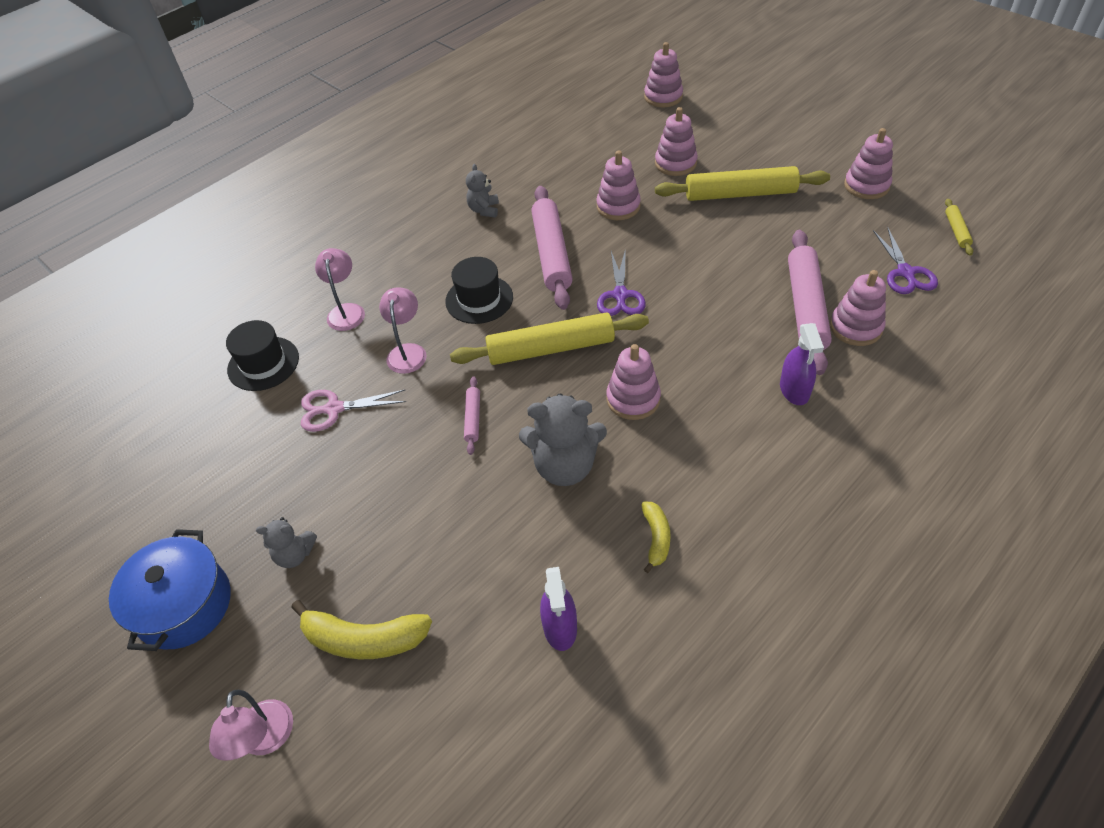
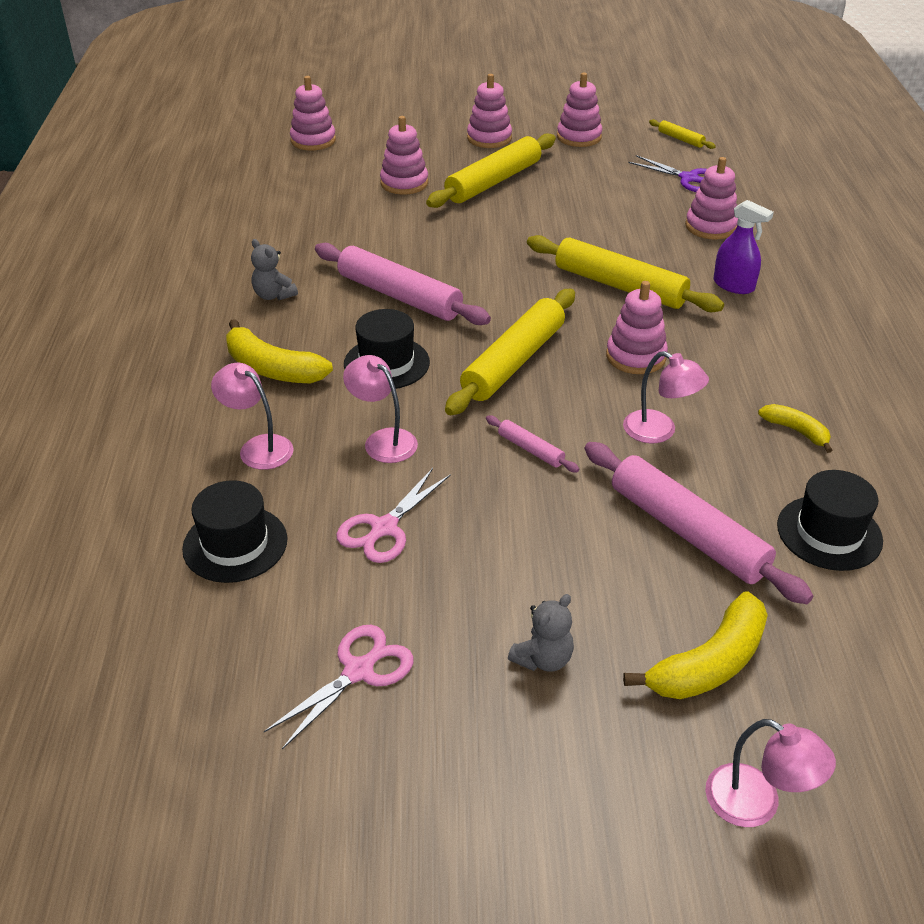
camera: 50 degrees left, 10 degrees down
blue pot [109,529,231,651] -> none
grey teddy bear [519,394,607,486] -> pink lamp [623,351,709,443]
purple spray bottle [540,567,577,651] -> black hat [777,470,883,571]
pink stacking toy [596,150,641,220] -> pink stacking toy moved to [467,74,512,148]
purple scissors [597,249,646,316] -> none
pink rolling pin [788,230,832,375] -> pink rolling pin moved to [584,442,813,604]
none -> yellow banana [226,319,333,384]
none -> pink scissors [264,625,414,749]
none -> yellow rolling pin [527,235,724,312]

